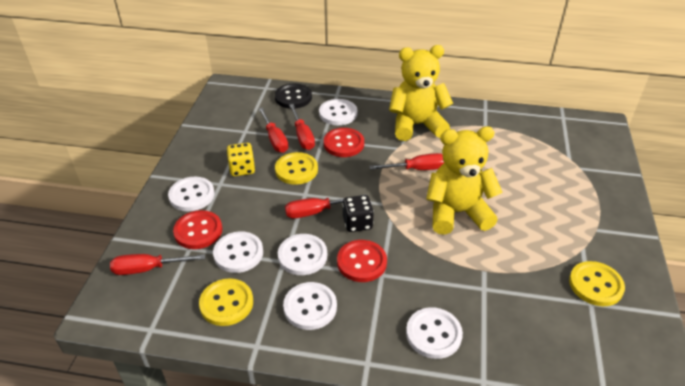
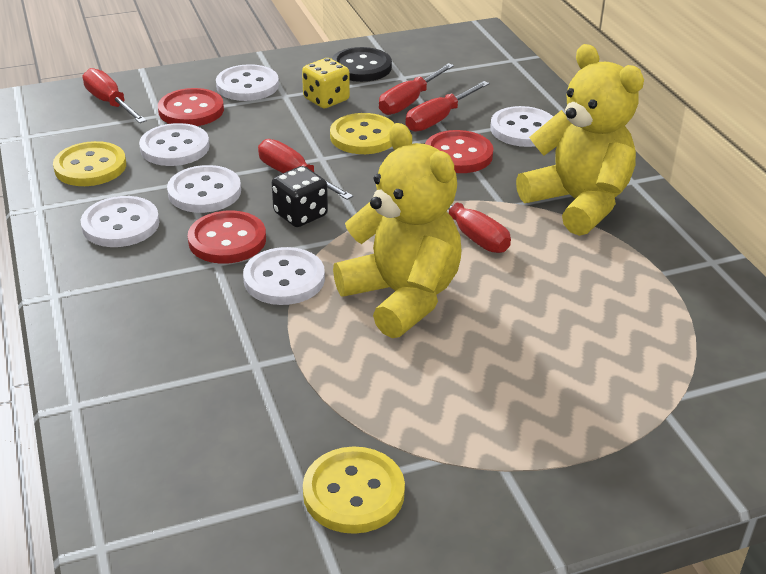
camera: 60 degrees right, 5 degrees down
black button [275,83,312,109] -> black button moved to [332,47,392,82]
white button [406,307,463,359] -> white button moved to [243,247,325,305]

